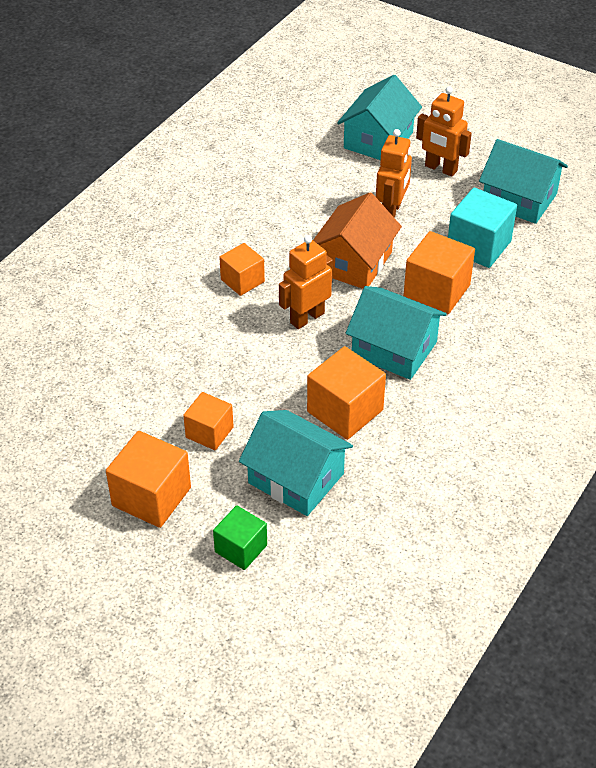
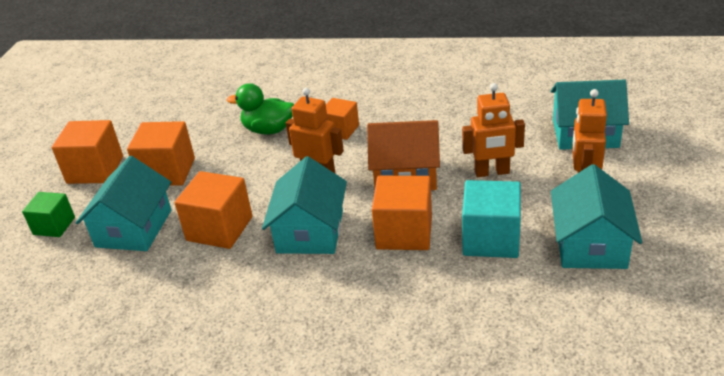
camera: 70 degrees right, 10 degrees down
orange cube [183,392,234,450] -> orange cube [127,121,195,186], size x1.58
none -> green duck [227,83,294,135]

